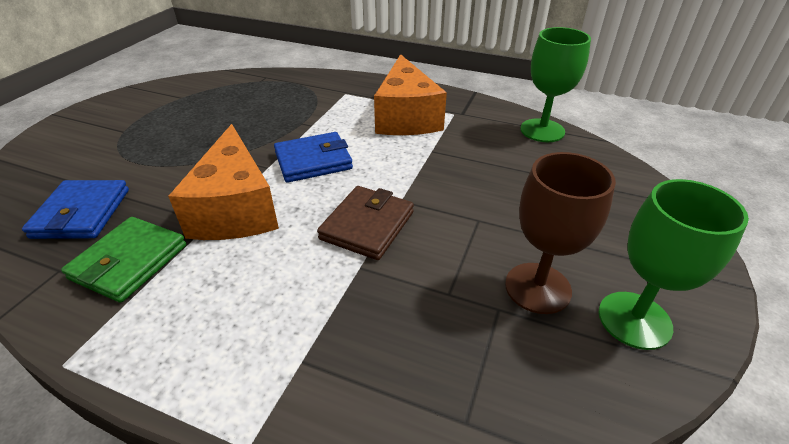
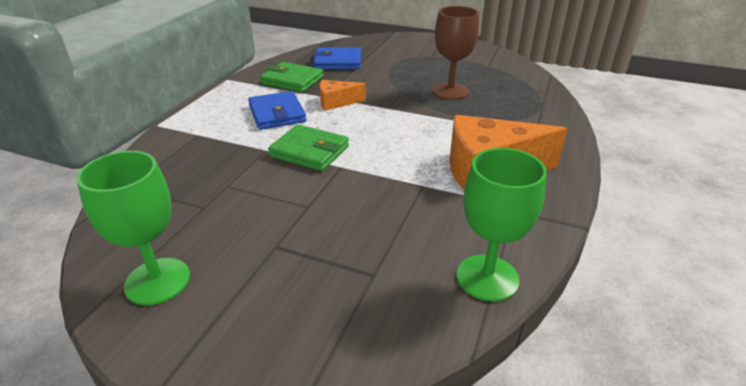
camera: 90 degrees right, 5 degrees down
orange cheese [168,124,279,240] -> orange cheese [319,80,366,111], size x0.52
blue wallet [274,132,353,183] -> blue wallet moved to [248,91,306,130]
brown wallet [317,186,414,260] -> green wallet [268,124,349,171]
brown goblet [505,152,616,314] -> brown goblet moved to [433,6,479,100]

